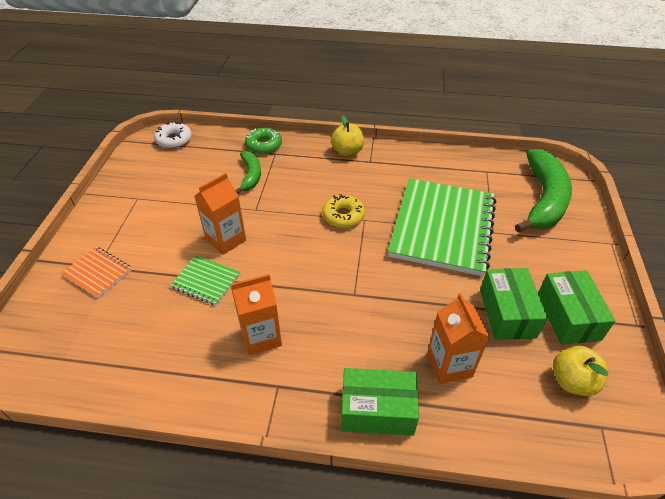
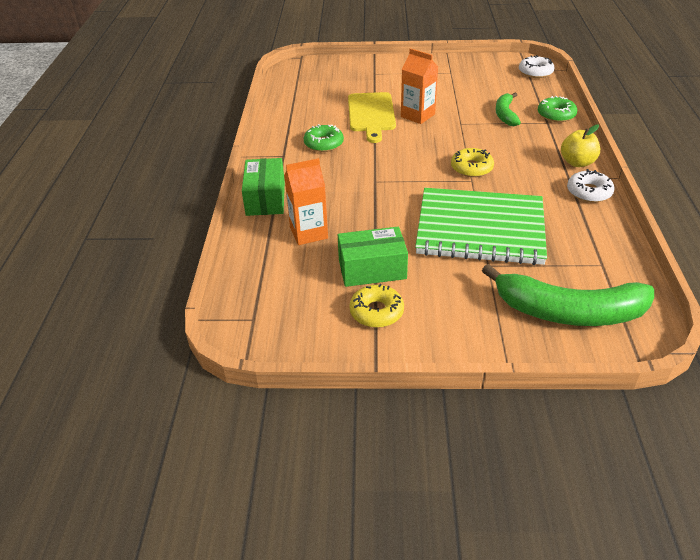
camera: 85 degrees right, 5 degrees down
orange notebook [61,247,132,298] -> none
green notebook [170,255,240,306] -> yellow cutting board [348,92,396,143]
orange carton [231,274,282,356] -> green donut [304,124,344,152]
green banana [235,151,261,194] -> green banana turned 105 degrees clockwise [496,92,521,126]
green box [538,270,616,344] -> yellow donut [349,283,404,328]
yellow apple [553,346,608,396] -> none
none -> white donut [567,169,615,203]

